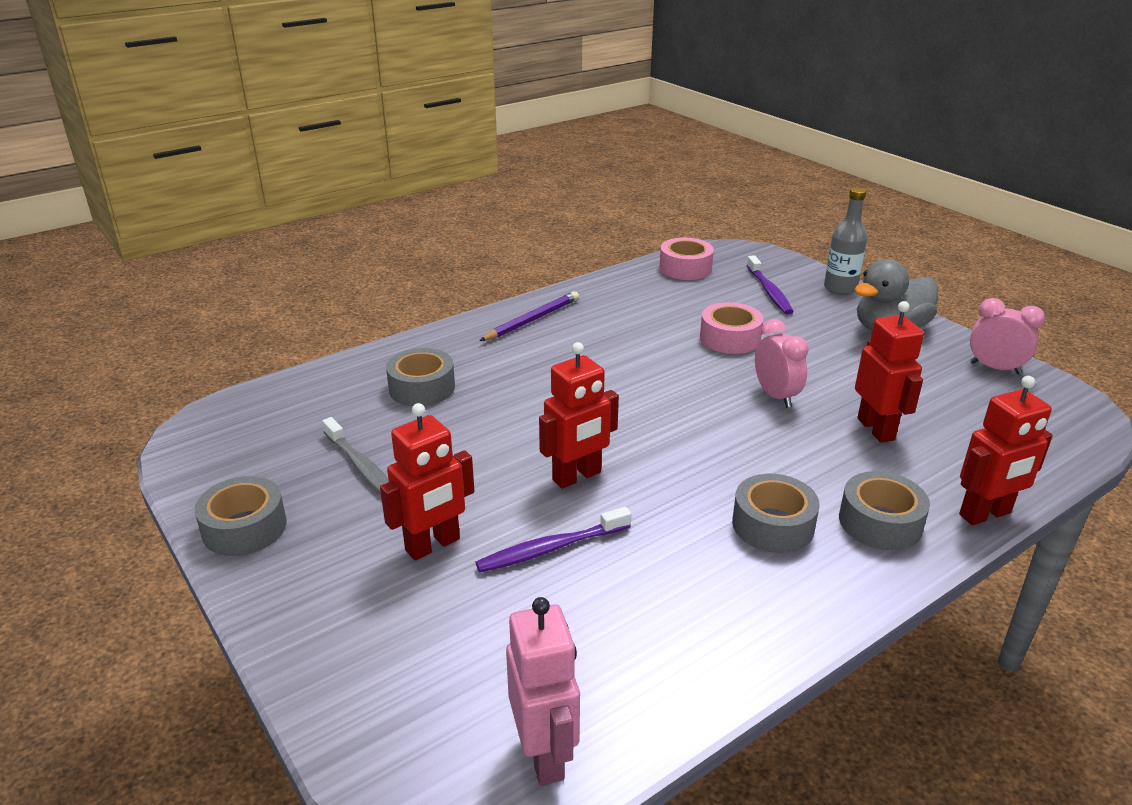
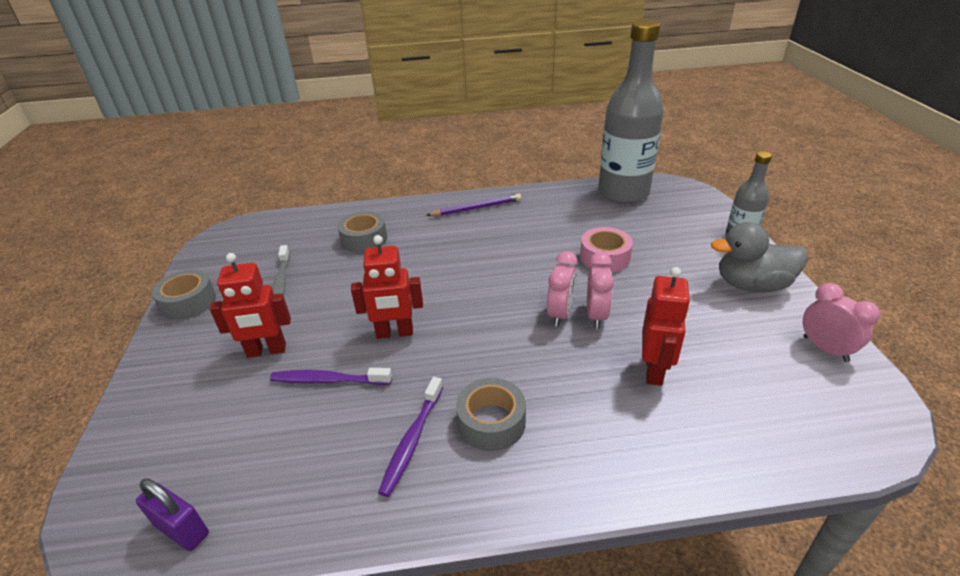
camera: 30 degrees right, 5 degrees up
pink robot [506,597,580,785] -> purple padlock [136,478,209,551]
pink tape [659,238,714,280] -> grey bottle [598,20,664,204]
purple toothbrush [746,255,794,314] -> purple toothbrush moved to [378,377,443,497]
grey tape [839,471,930,550] -> none
red robot [959,376,1053,525] -> none
none -> pink clock [547,251,578,326]

